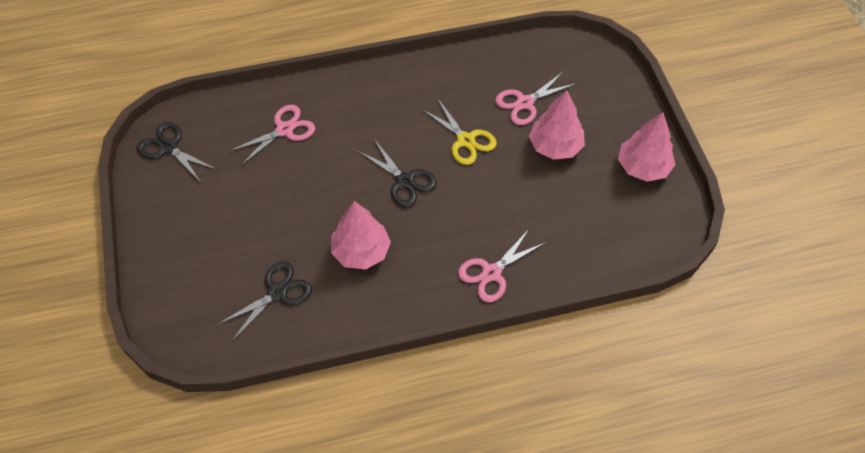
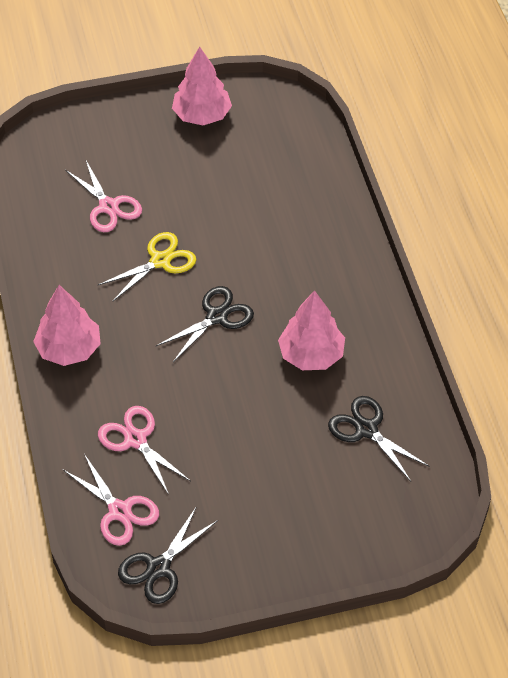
camera: 90 degrees left, 5 degrees down
pink scissors [458,229,546,302] -> pink scissors moved to [63,454,159,546]
pink tree [529,90,585,160] -> pink tree moved to [33,285,101,366]

